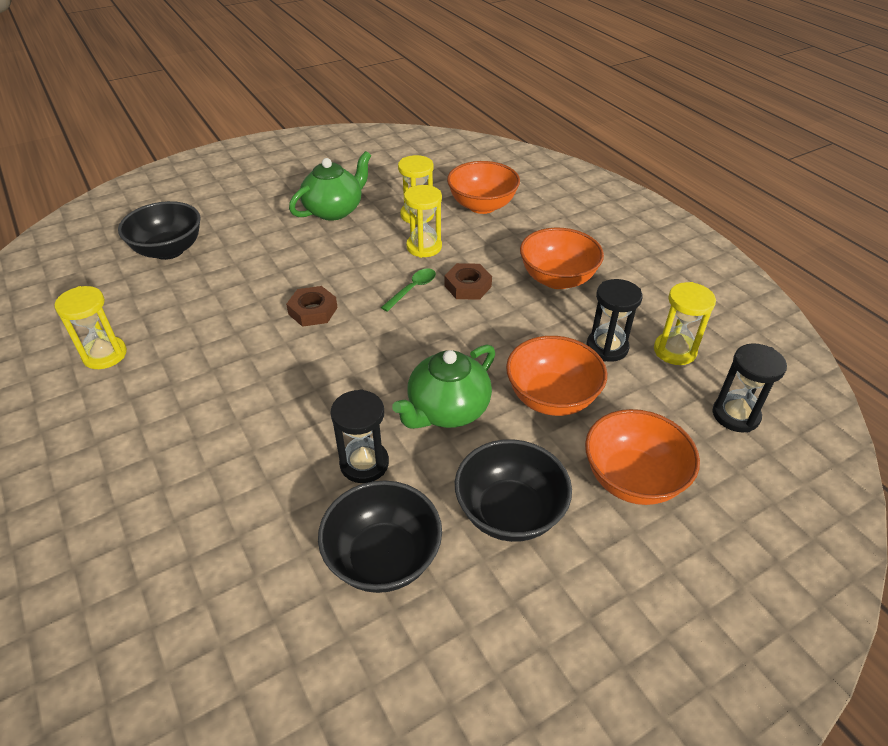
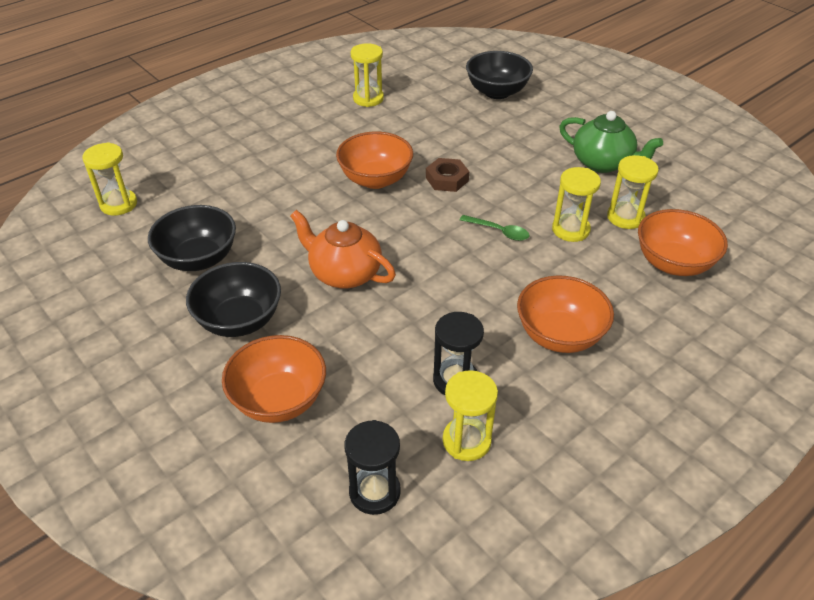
camera: 80 degrees right, 0 degrees up
black hourglass [330,389,389,483] -> none
green teapot [392,345,495,429] -> orange teapot [290,210,396,288]
brown nut [445,263,492,300] -> none
orange bowl [506,336,607,416] -> orange bowl moved to [336,132,413,189]
none -> yellow hourglass [82,142,137,216]

